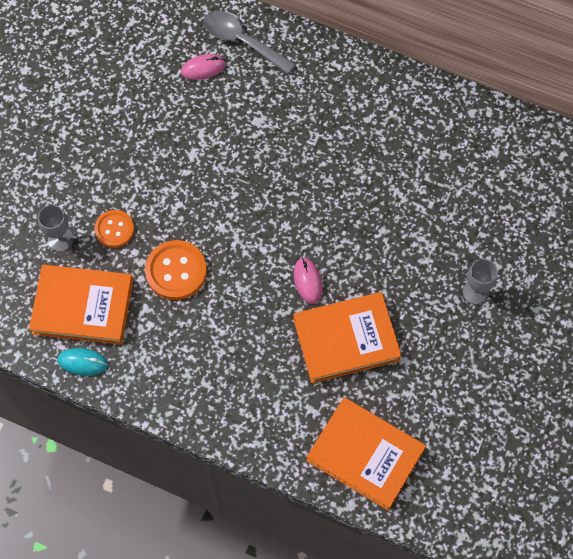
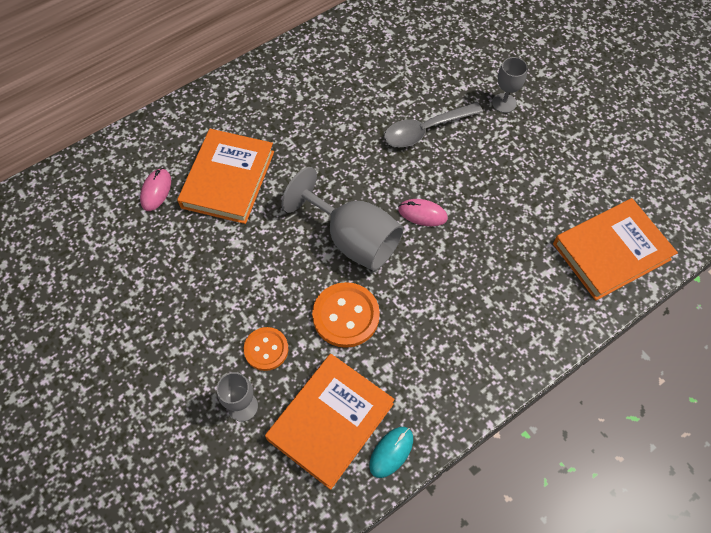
camera: 60 degrees left, 5 degrees down
grey spoon [204,11,296,74] -> grey spoon moved to [384,102,483,147]
orange book [293,292,402,383] -> orange book moved to [177,129,274,224]
none -> grey goblet [282,167,403,271]

